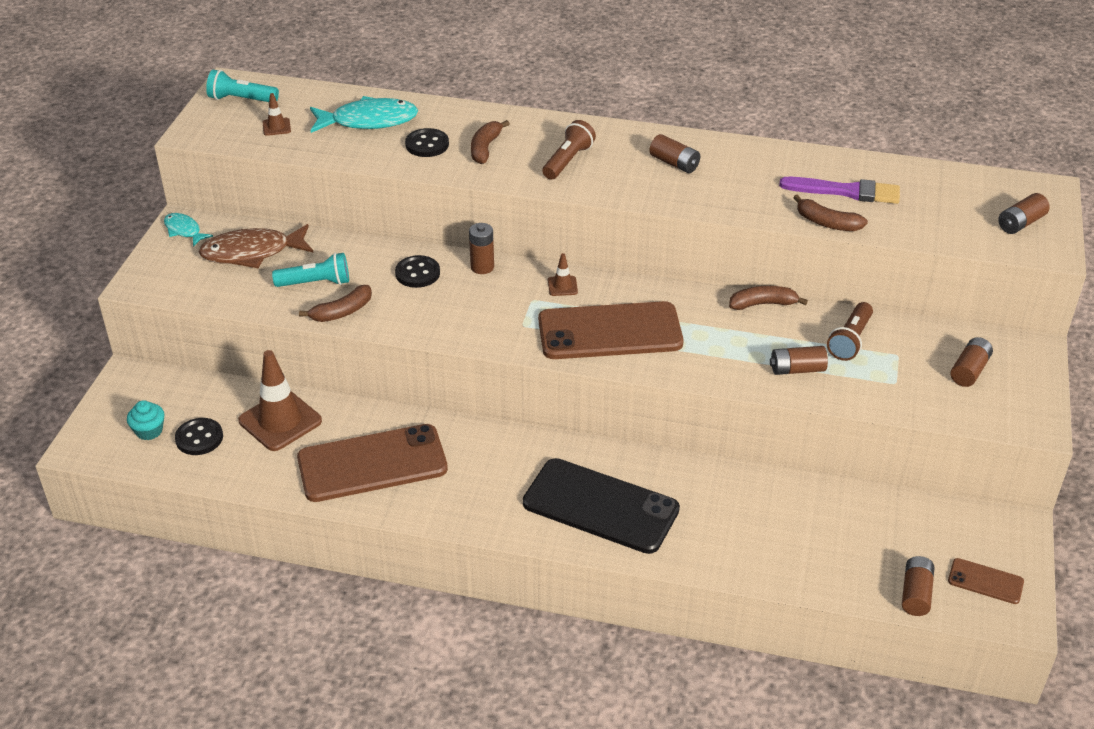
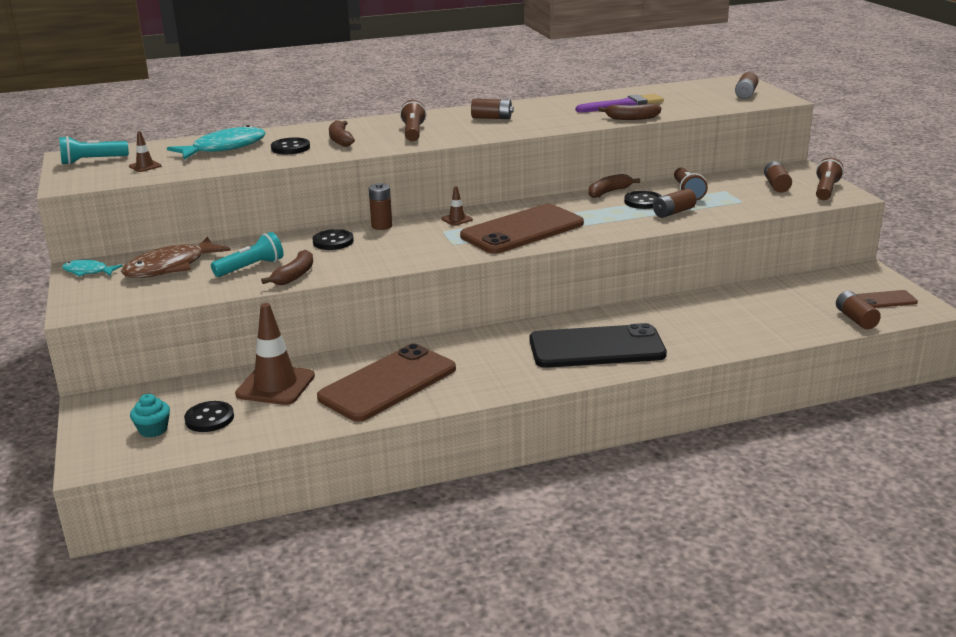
camera: 30 degrees left, 15 degrees down
none -> black button [624,191,662,209]
none -> brown flashlight [816,158,844,200]

